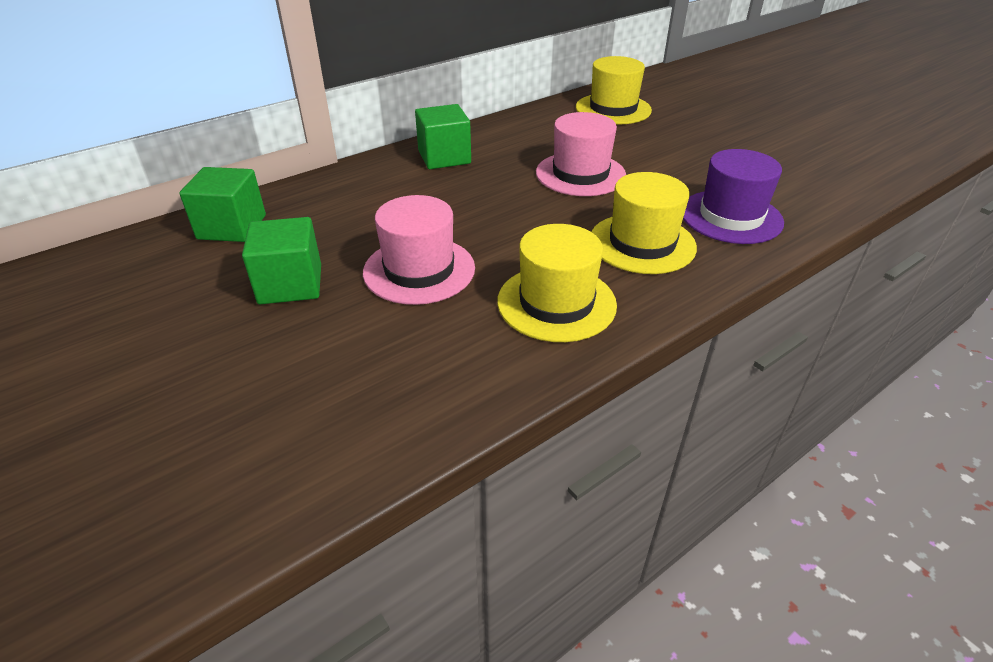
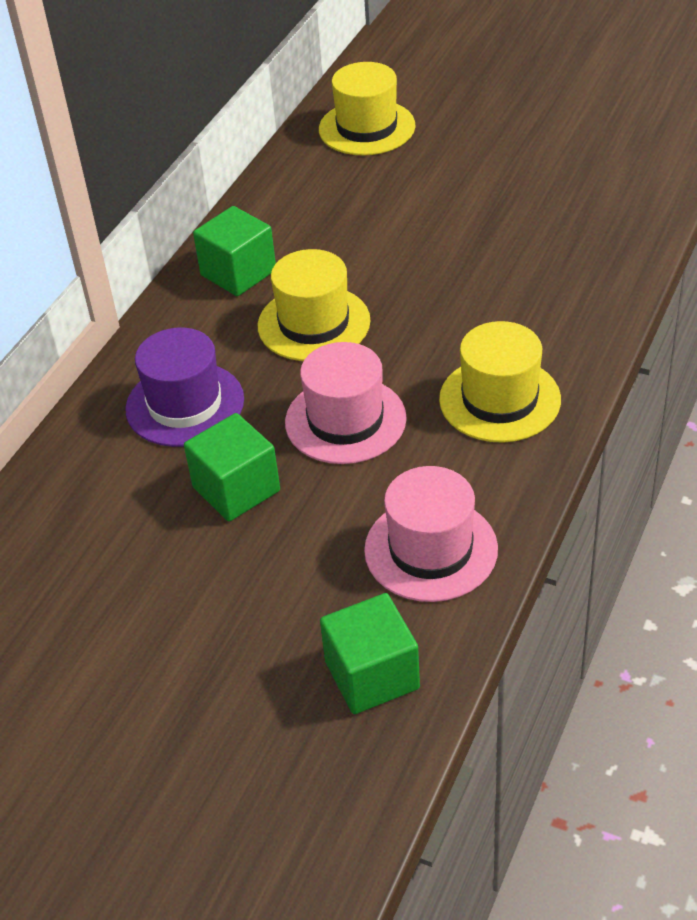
camera: 25 degrees left, 5 degrees up
green cube [179,167,266,242] -> green cube moved to [320,593,420,714]
pink hat [536,112,626,196] -> pink hat moved to [364,466,498,602]
yellow hat [591,172,697,274] -> yellow hat moved to [258,249,371,361]
purple hat [683,149,784,244] -> purple hat moved to [125,328,244,447]

